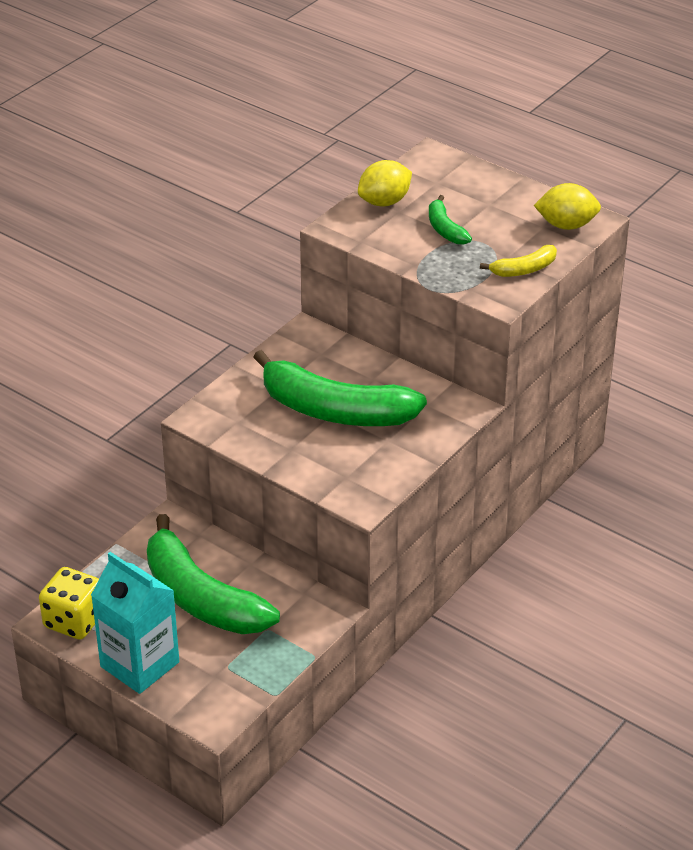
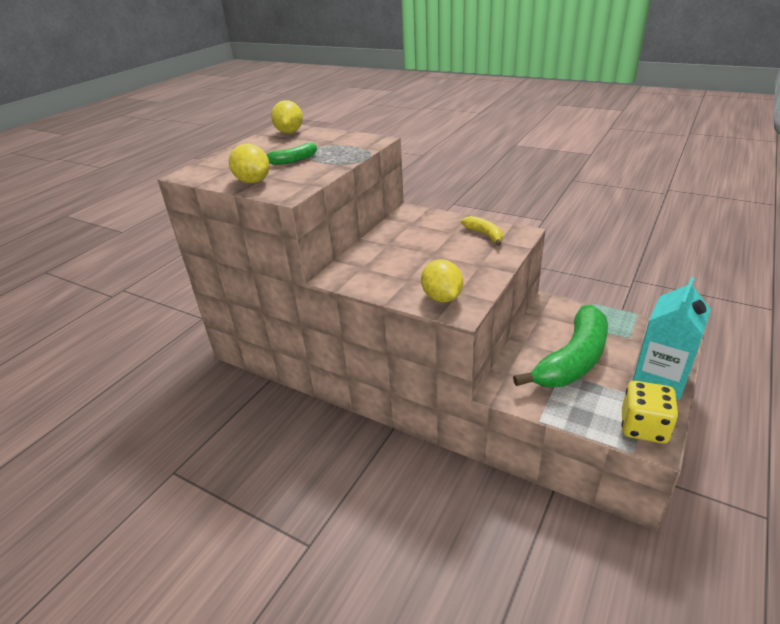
camera: 95 degrees left, 5 degrees down
green banana [253,350,427,426] -> none
yellow banana [480,245,557,277] -> yellow banana moved to [461,216,503,246]
none -> yellow lemon [421,259,463,302]

